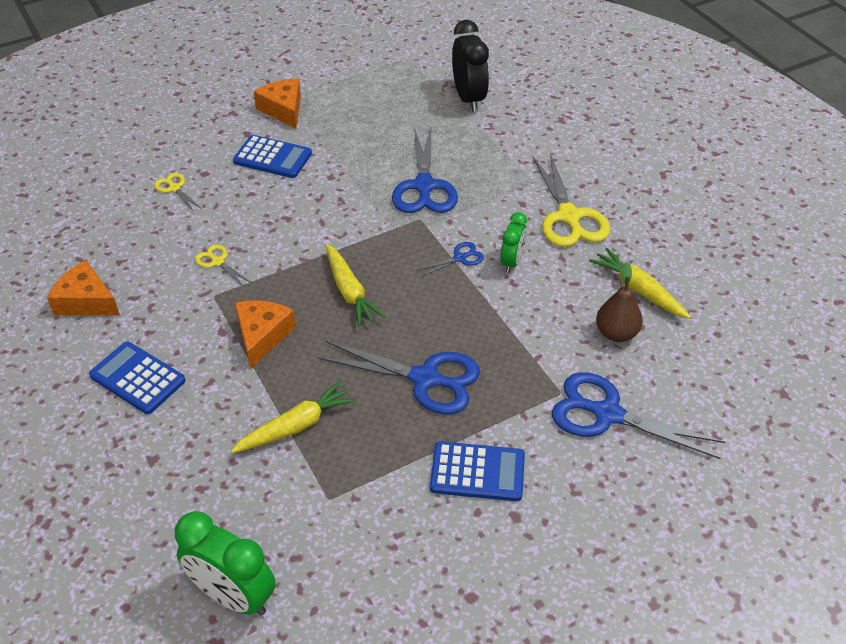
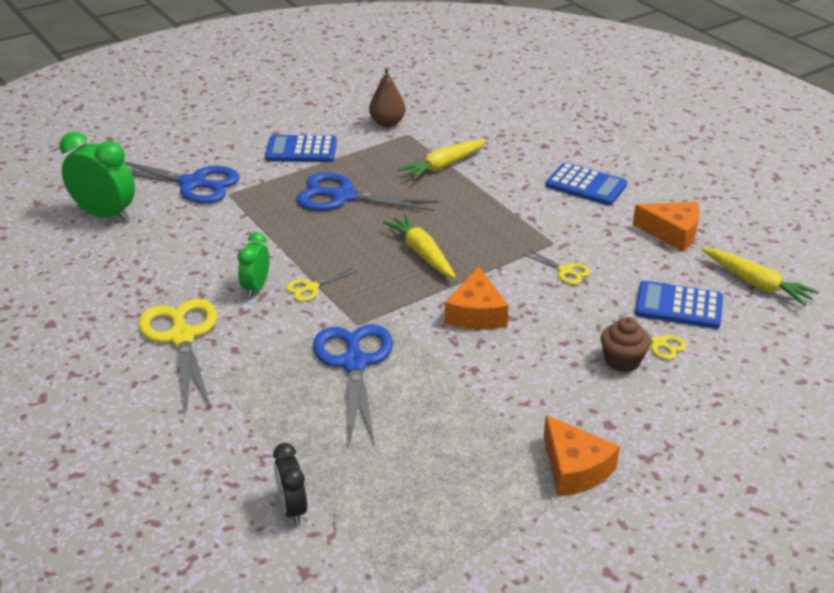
camera: 175 degrees right, 10 degrees down
green clock [175,511,276,616] -> green clock moved to [60,132,135,222]
blue calculator [233,135,312,178] -> blue calculator moved to [635,281,723,329]
orange cheese [235,301,296,369] -> orange cheese moved to [445,267,509,330]
blue scissors [416,242,484,277] -> yellow scissors [286,267,358,302]
black clock [452,20,489,112] -> black clock [273,443,307,525], size x0.59
yellow carrot [589,247,691,319] -> yellow carrot moved to [702,248,819,306]
brown pear [596,262,643,342] -> brown pear moved to [369,67,405,127]
none -> brown cupcake [601,317,650,372]

